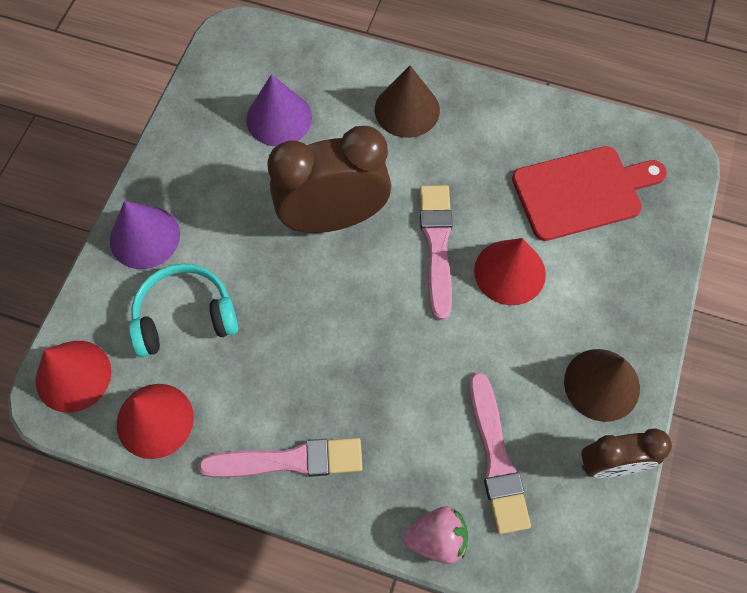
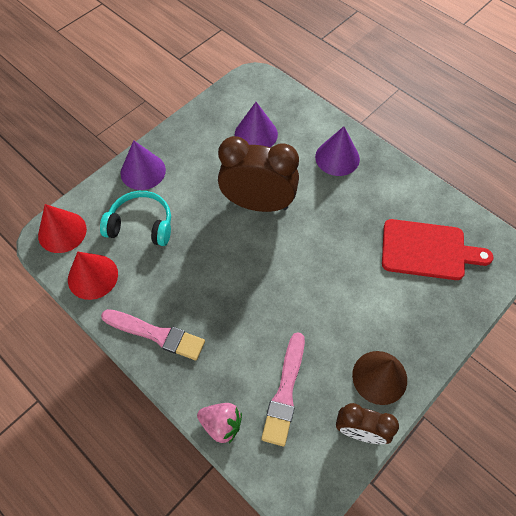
camera: 25 degrees right, 5 degrees down
brown cone [375,66,440,138] -> purple cone [315,126,360,176]
pink brush [420,185,453,320] -> none
red cone [474,238,546,305] -> none

